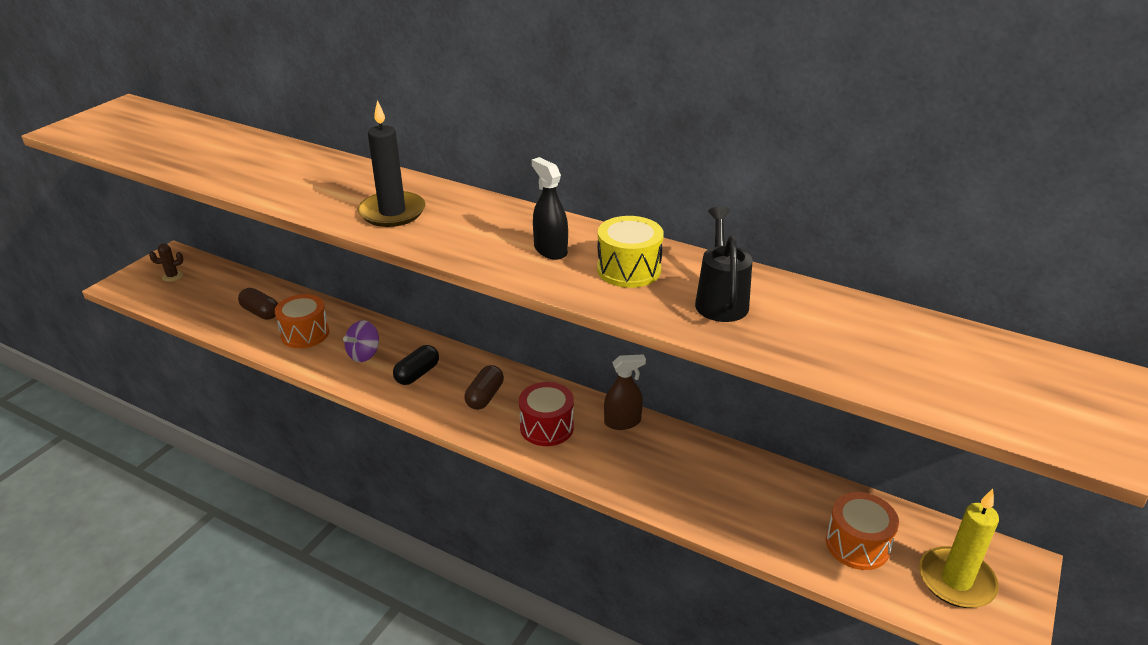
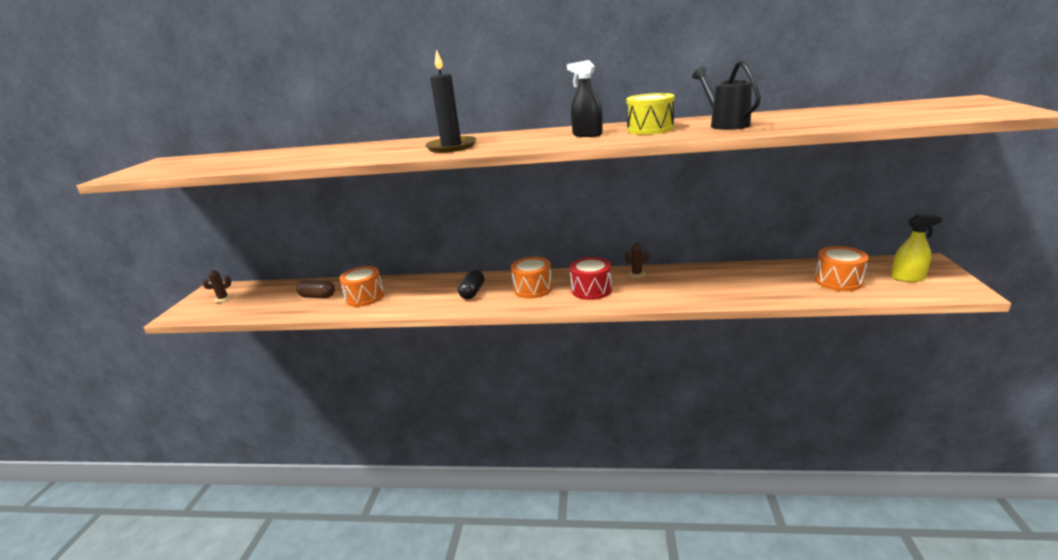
camera: 20 degrees left, 10 degrees down
purple spinning top [343,320,379,362] -> none
brown capsule [465,365,504,410] -> orange drum [511,257,552,298]
brown spray bottle [604,354,646,430] -> brown cactus [625,243,649,278]
yellow candle [919,489,999,608] -> yellow spray bottle [891,214,942,282]

